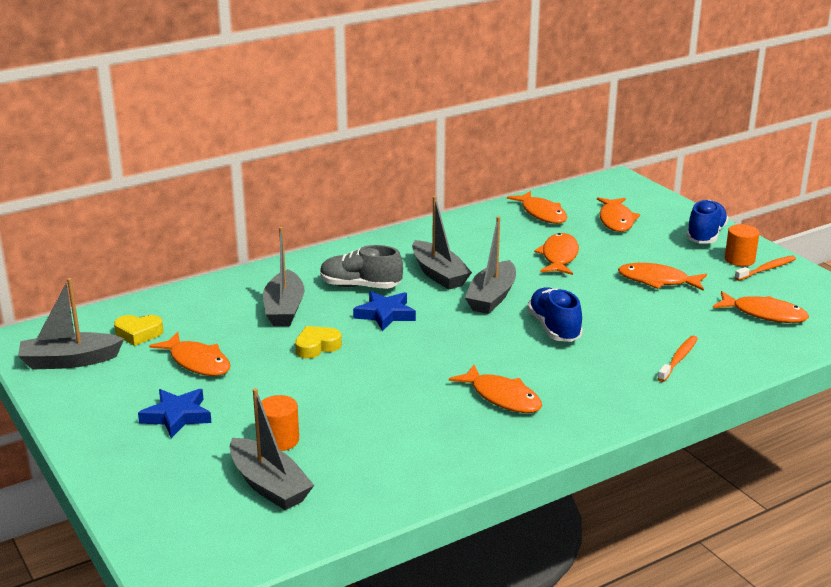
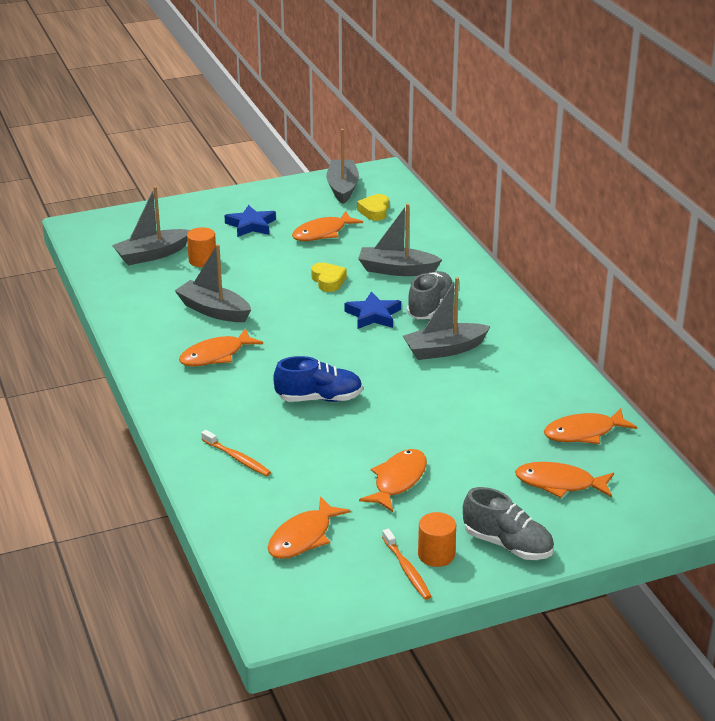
camera: 100 degrees right, 5 degrees up
grey boat [465,216,516,314] -> grey boat moved to [175,244,251,322]
orange fish [534,233,579,275] -> none
blue shoe [686,200,729,244] -> grey shoe [463,487,554,560]

